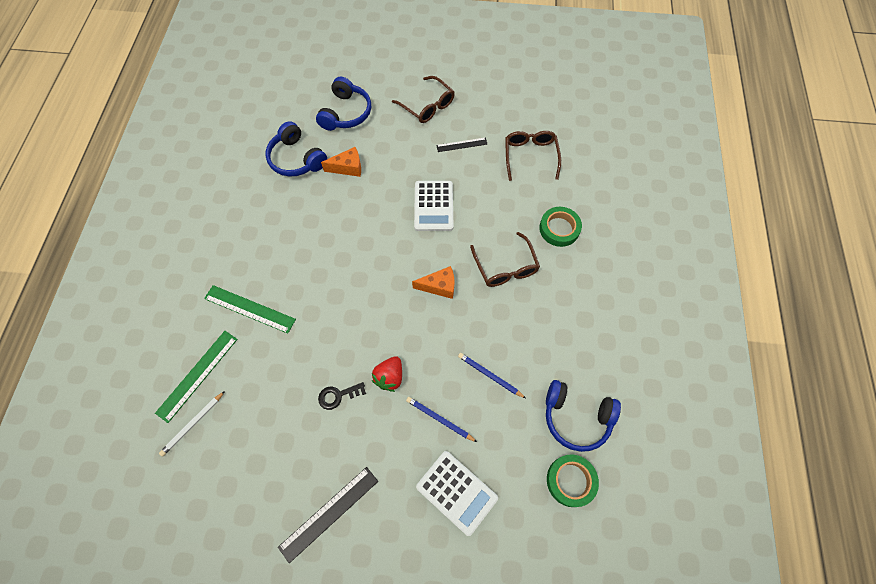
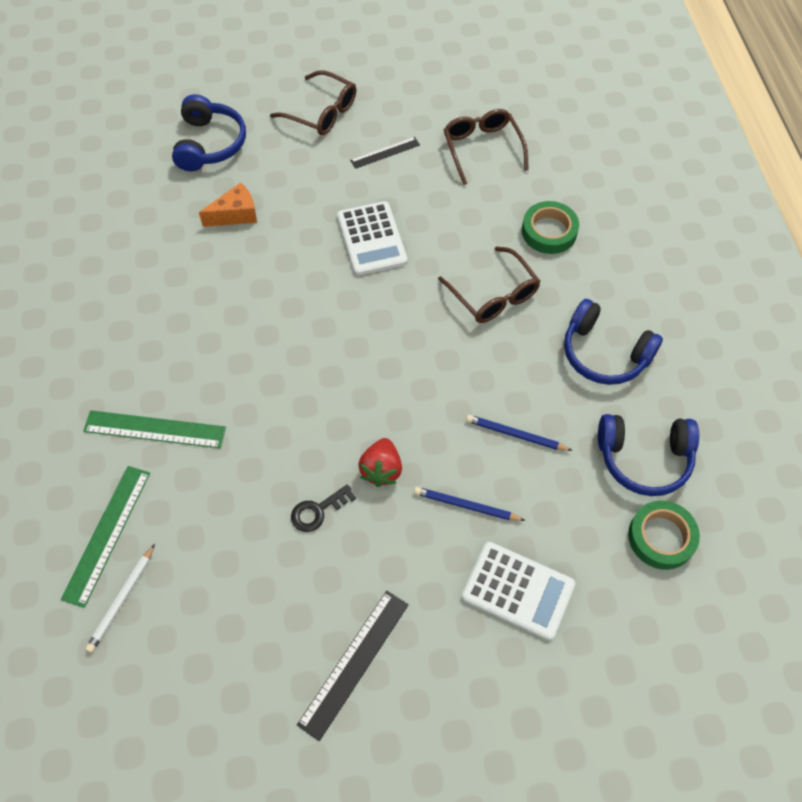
camera: 15 degrees left, 5 degrees down
blue headphones [265,121,327,177] -> blue headphones moved to [564,299,663,385]
orange cheese [412,266,455,299] -> none

